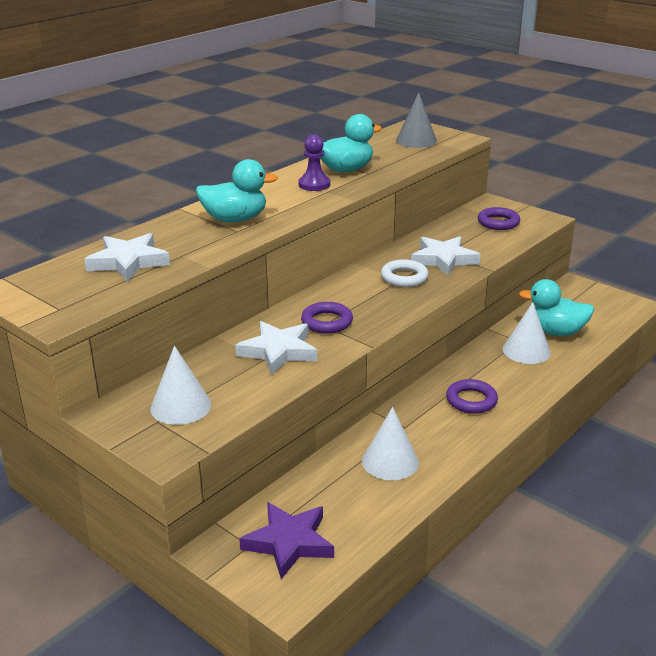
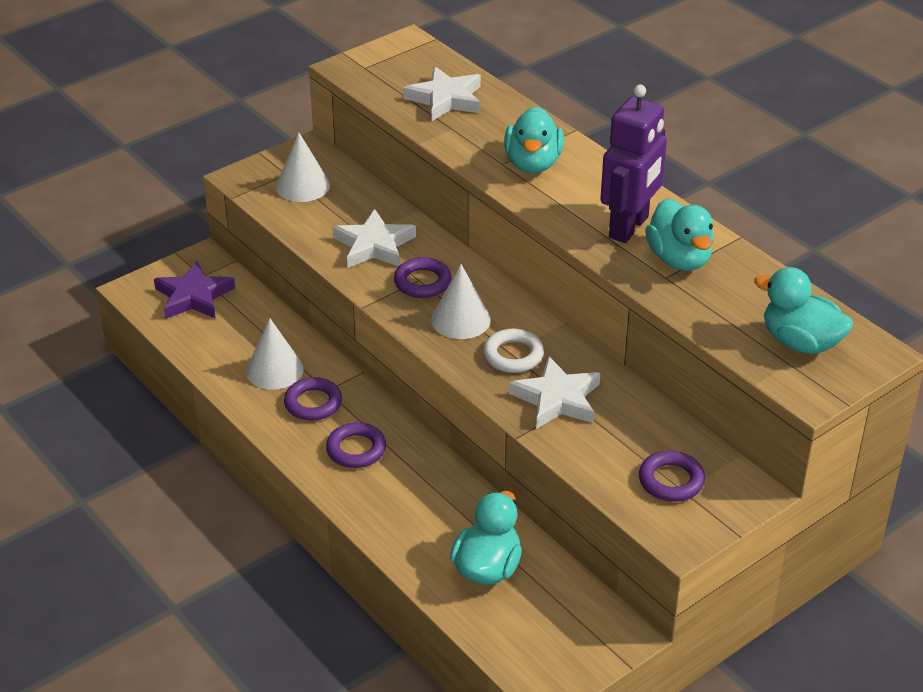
camera: 100 degrees right, 10 degrees up
purple pawn [299,134,330,191] -> purple robot [600,85,667,243]
grey cone [396,92,437,148] -> turquoise duck [754,267,853,354]
white cone [503,302,551,364] -> white cone moved to [431,264,491,339]
none -> purple ring [284,377,342,421]

